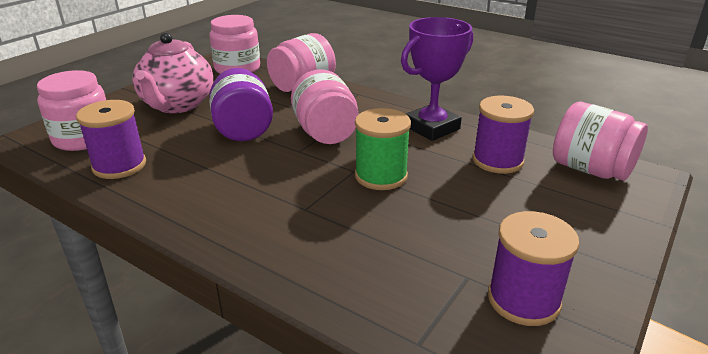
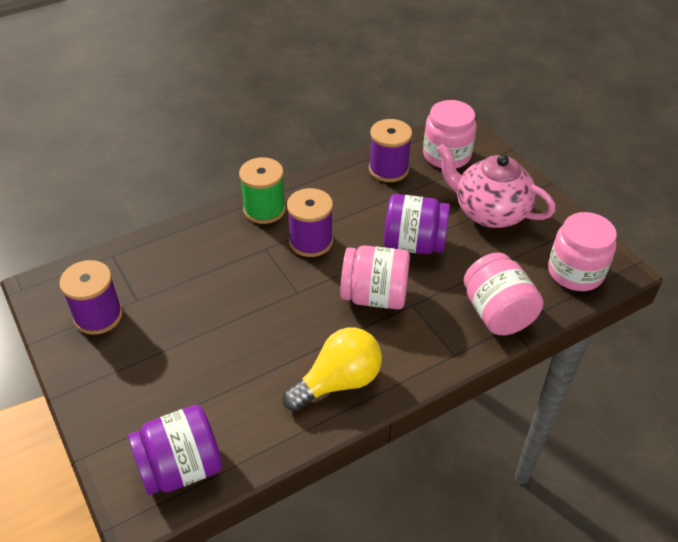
camera: 115 degrees right, 15 degrees up
green spool [355,108,411,190] -> green spool moved to [239,157,286,224]
purple trophy [401,17,473,141] -> yellow light bulb [282,327,382,411]
purple spool [472,96,534,174] -> purple spool moved to [287,188,333,257]
pink jar [553,102,648,181] -> purple jar [128,405,222,495]

